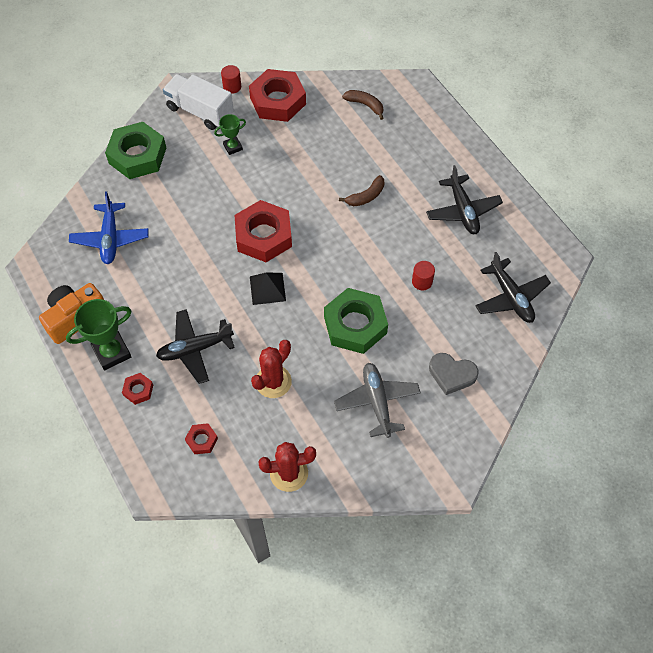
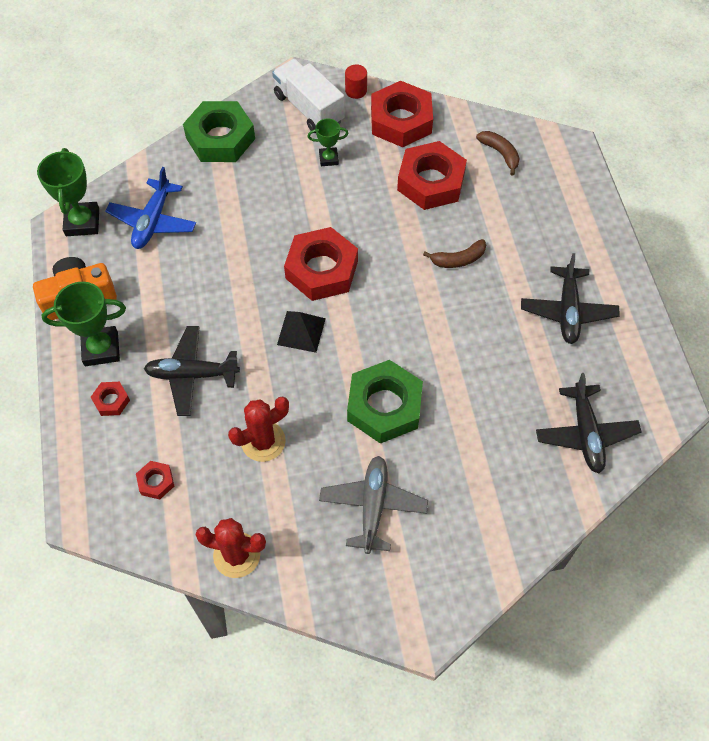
camera: 20 degrees right, 0 degrees up
red cylinder [412,261,435,291] -> none
grey heart [429,353,479,395] -> none
none -> green trophy [37,148,99,236]
none -> red nut [397,141,467,210]

